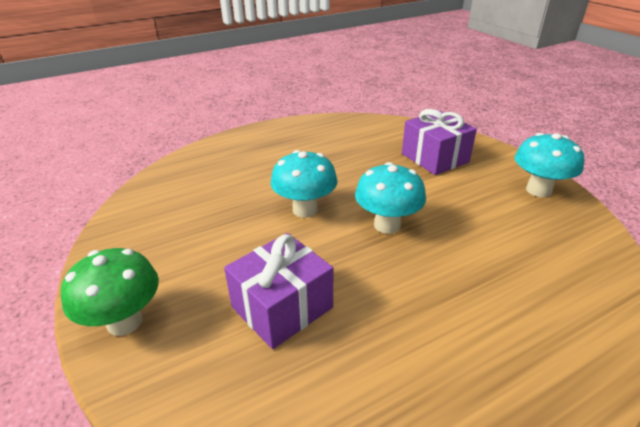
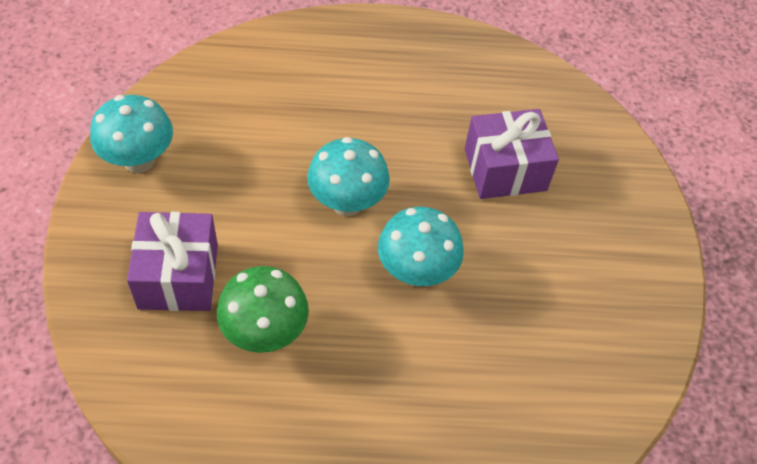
camera: 155 degrees left, 20 degrees up
green mushroom [61,248,159,336] -> green mushroom moved to [217,266,309,353]

